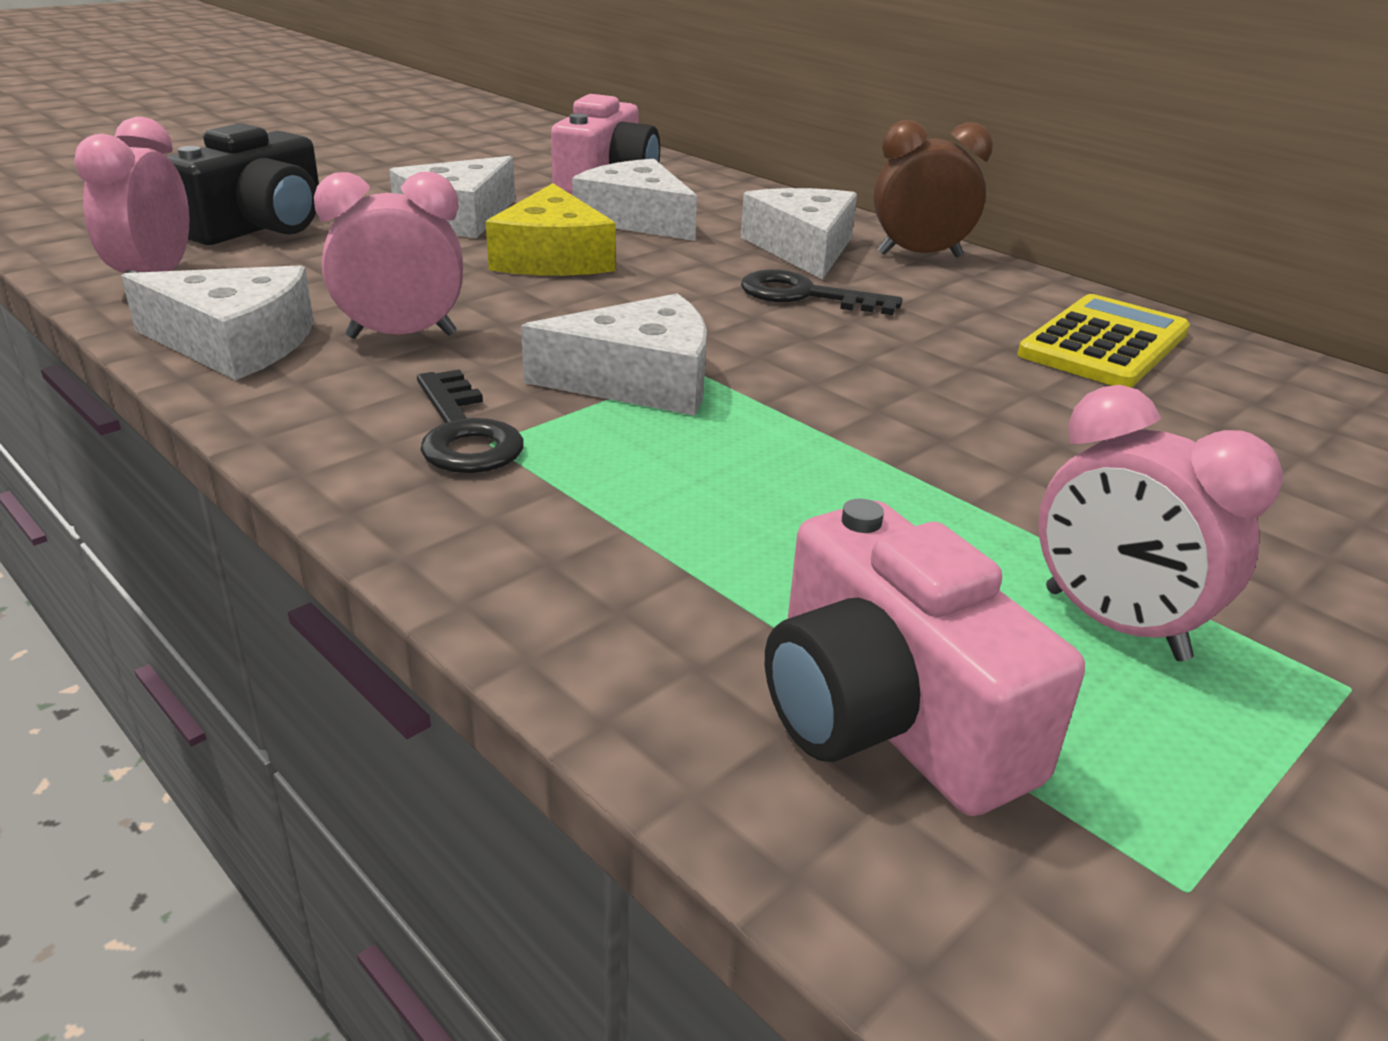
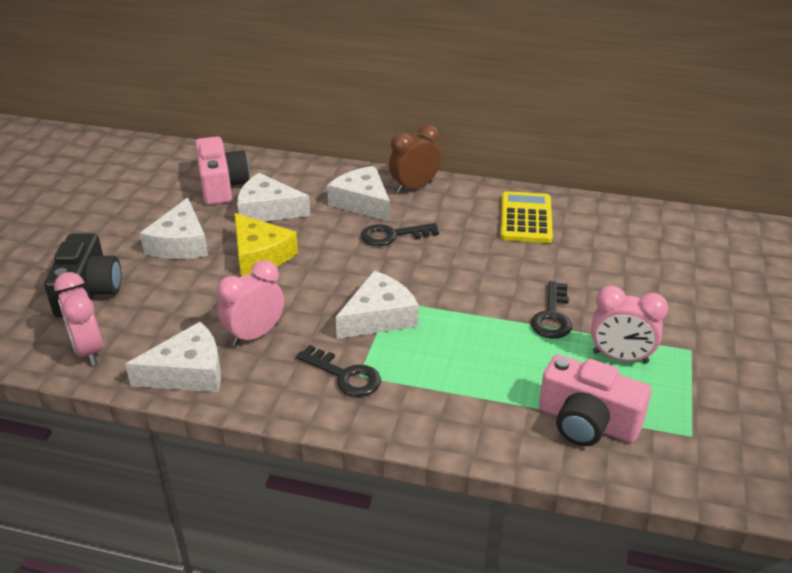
camera: 30 degrees left, 5 degrees up
none -> black key [531,281,572,339]

